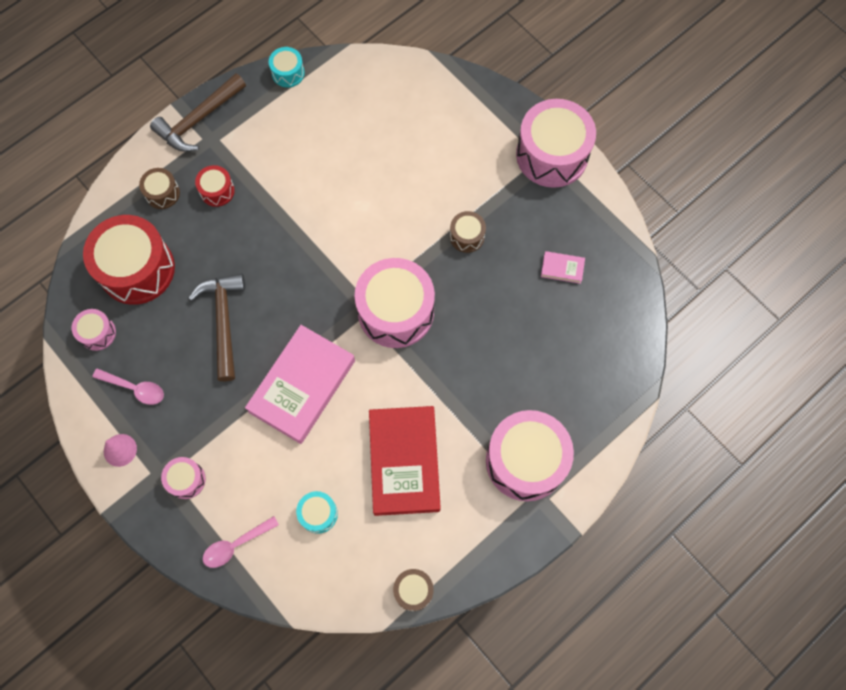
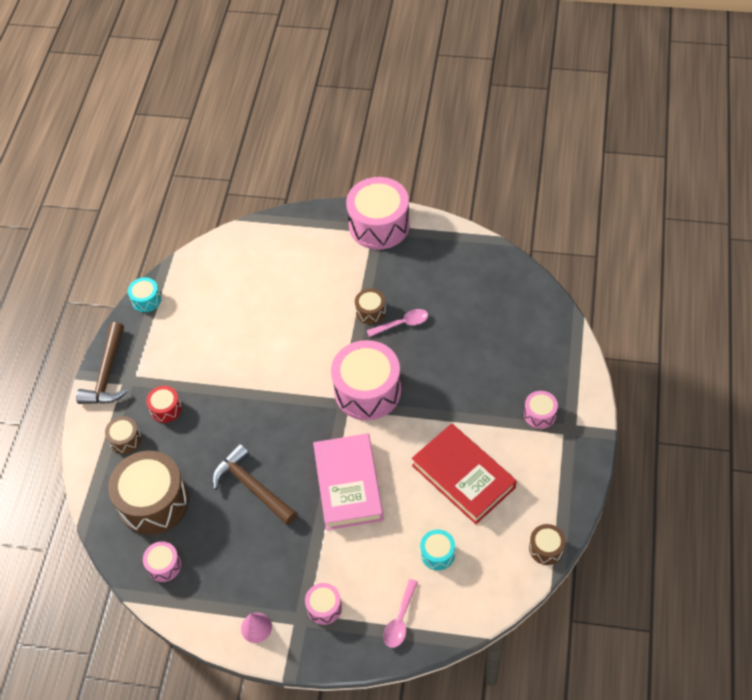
camera: 35 degrees left, 15 degrees down
red drum [83,215,175,305] -> brown drum [108,451,189,535]
pink spoon [92,368,164,405] -> pink spoon moved to [367,309,428,337]
pink drum [486,410,574,501] -> pink drum [524,391,558,429], size x0.47
pink book [541,251,585,284] -> none

